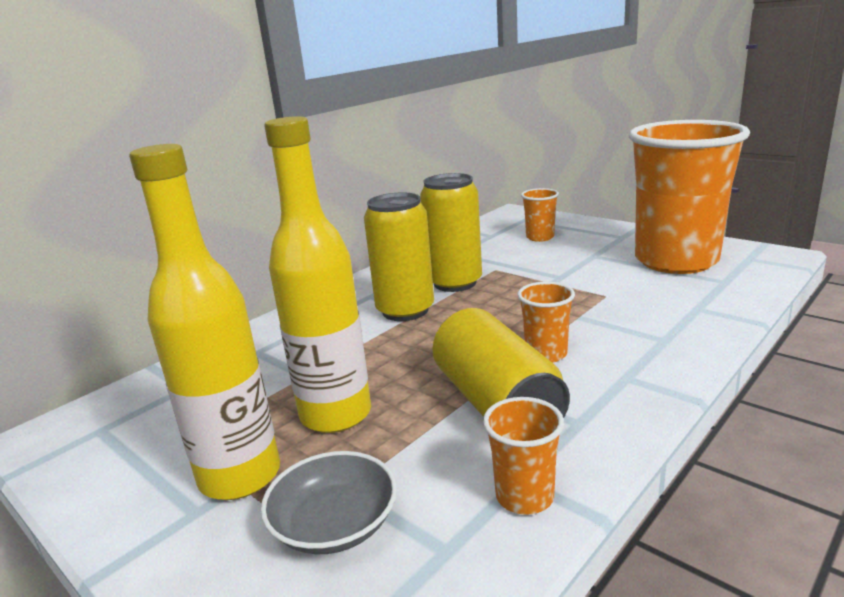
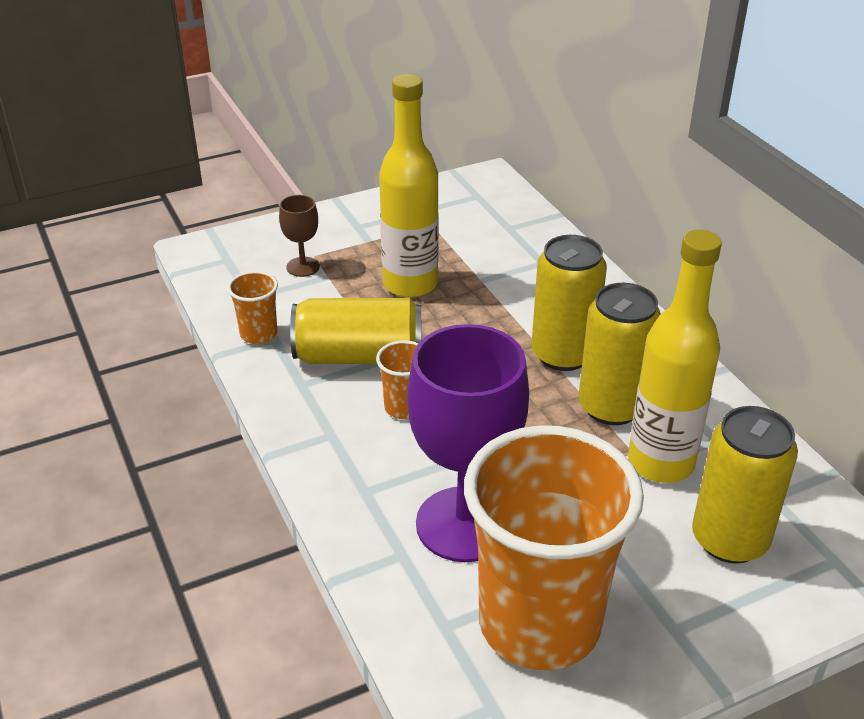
camera: 110 degrees right, 15 degrees up
yellow bottle [129,144,280,500] -> yellow bottle moved to [628,230,722,483]
grey bowl [261,451,397,554] -> brown goblet [279,195,320,277]
orange cup [521,188,559,242] -> yellow can [692,406,798,564]
none -> purple goblet [407,324,529,562]

